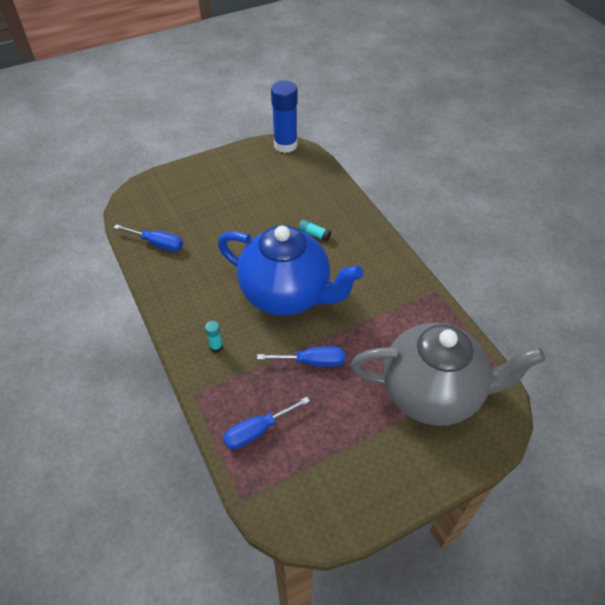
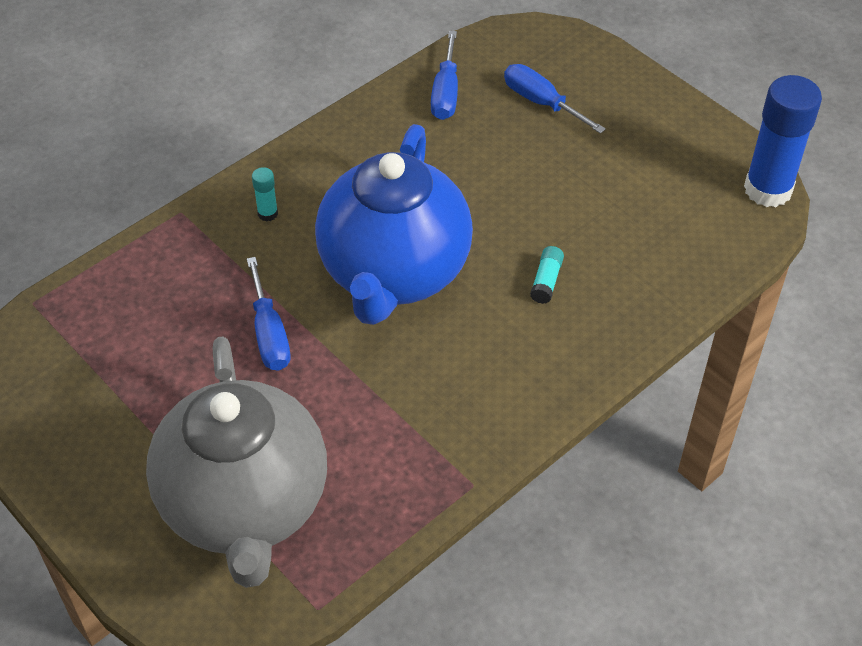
camera: 75 degrees right, 0 degrees up
blue screwdriver [223,397,310,449] -> blue screwdriver moved to [504,64,606,134]

